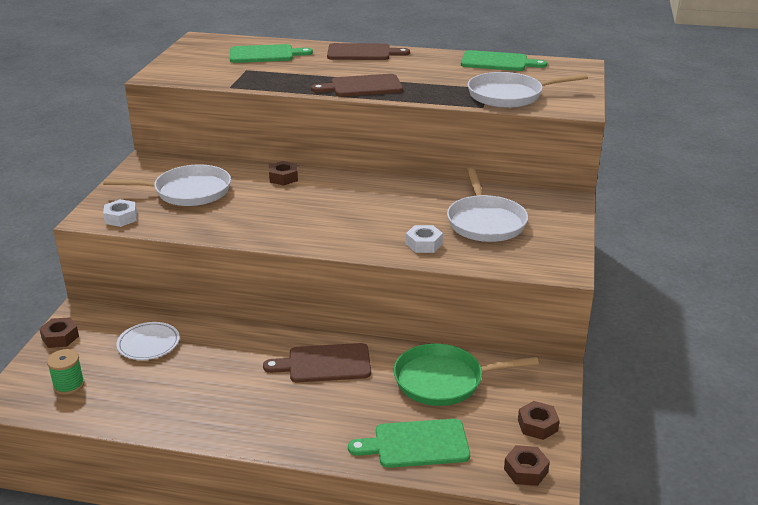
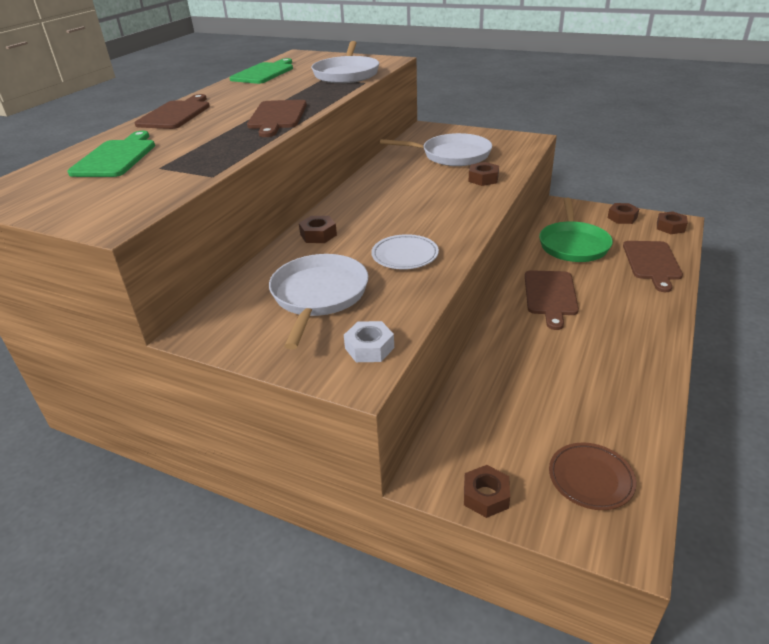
camera: 75 degrees left, 5 degrees up
green spool [47,349,85,395] -> brown plate [549,443,636,510]
white plate [116,322,180,360] -> white plate moved to [371,234,439,269]
green cutting board [348,419,470,468] -> brown cutting board [623,241,683,292]
white nut [406,225,443,253] -> brown nut [469,162,499,186]

